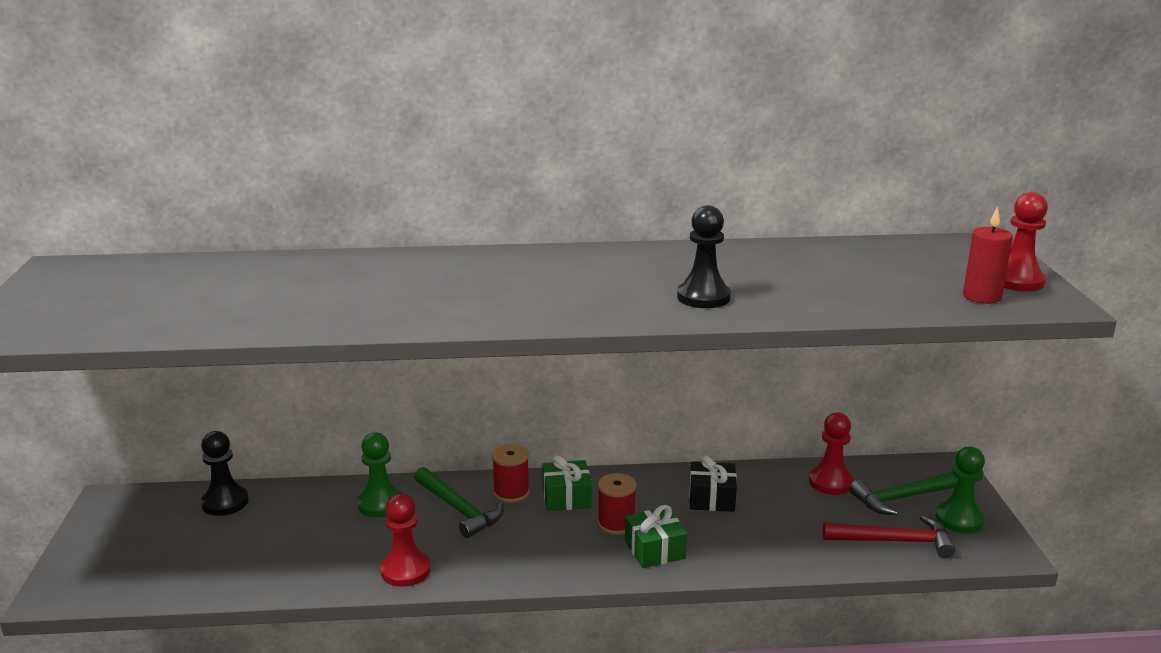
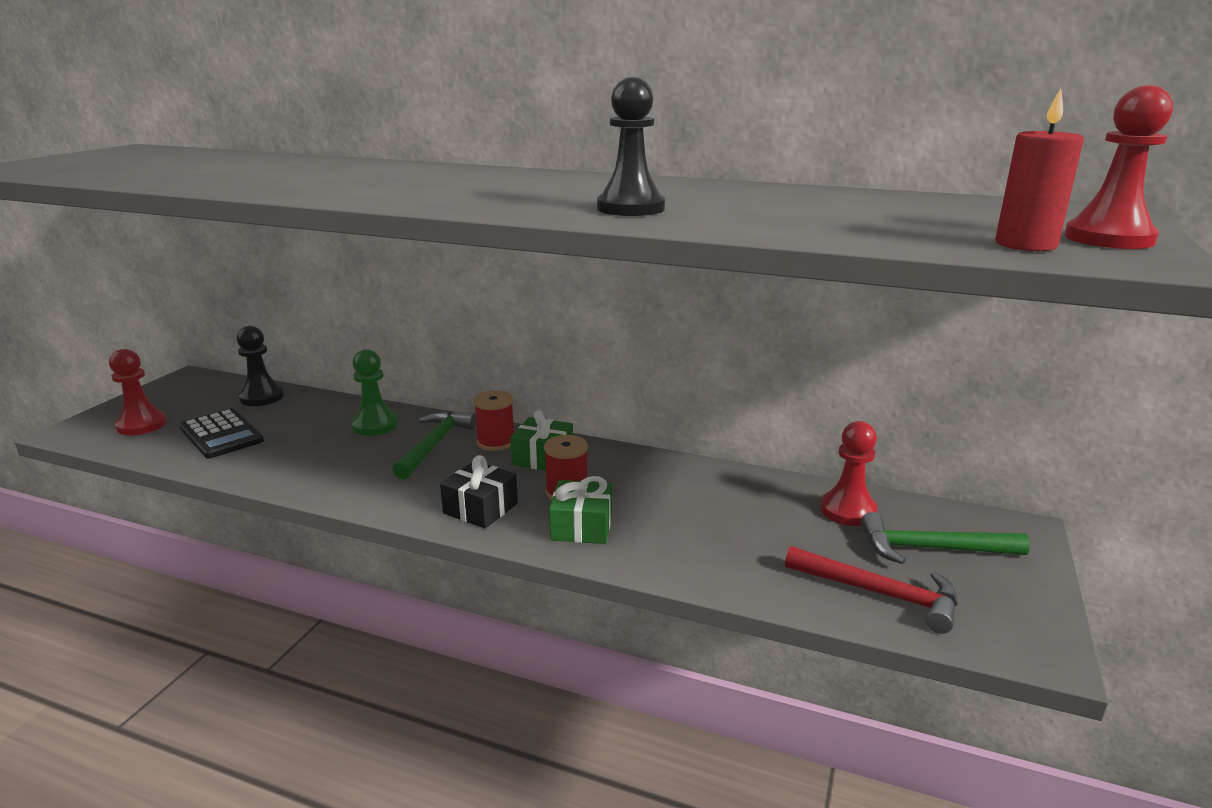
camera: 25 degrees right, 0 degrees up
red pawn [380,494,431,587] -> red pawn moved to [109,349,167,435]
green hammer [414,467,503,538] -> green hammer turned 150 degrees counterclockwise [393,411,476,479]
black gift [689,455,737,512] -> black gift moved to [440,455,518,528]
green pawn [935,447,985,533] -> none
none -> black calculator [179,408,264,459]

